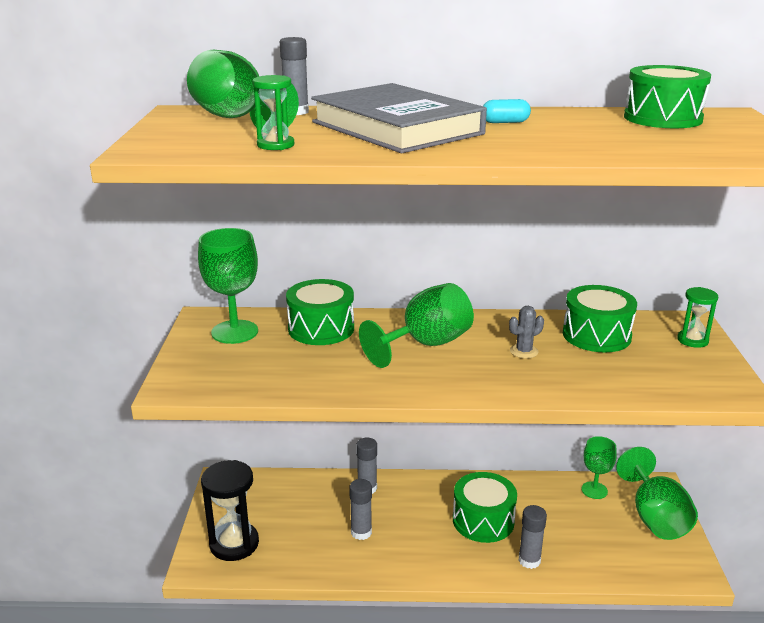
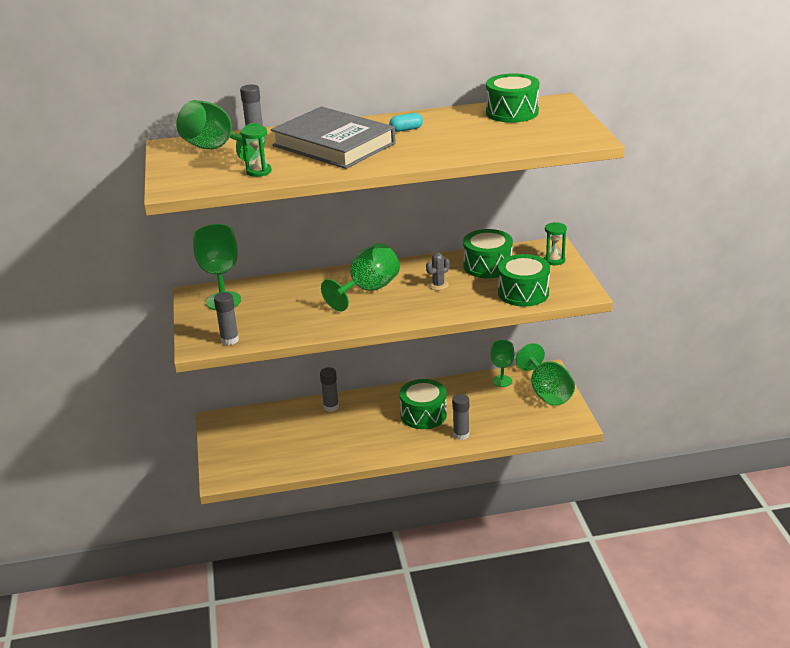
camera: 10 degrees left, 5 degrees up
black hourglass [201,460,259,561] -> none
green drum [286,279,354,345] -> green drum moved to [498,254,550,306]
grey glue stick [349,479,372,540] -> grey glue stick moved to [214,292,239,345]

